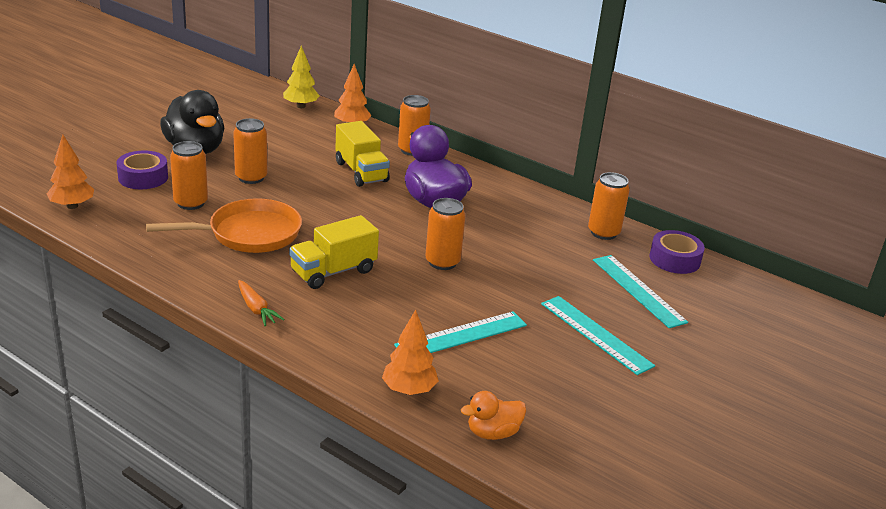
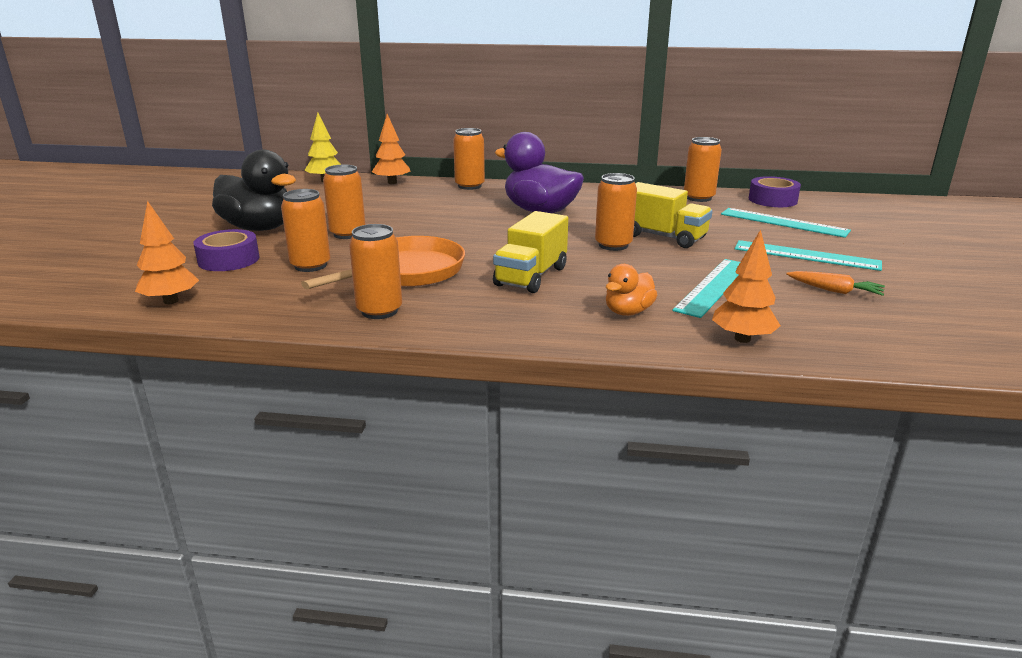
camera: 25 degrees left, 5 degrees down
orange carrot [238,280,285,326] -> orange carrot moved to [786,271,885,296]
yellow truck [335,121,390,187] -> yellow truck moved to [633,182,712,248]
orange duck [461,391,526,440] -> orange duck moved to [606,264,657,316]
none -> orange can [349,224,402,319]

